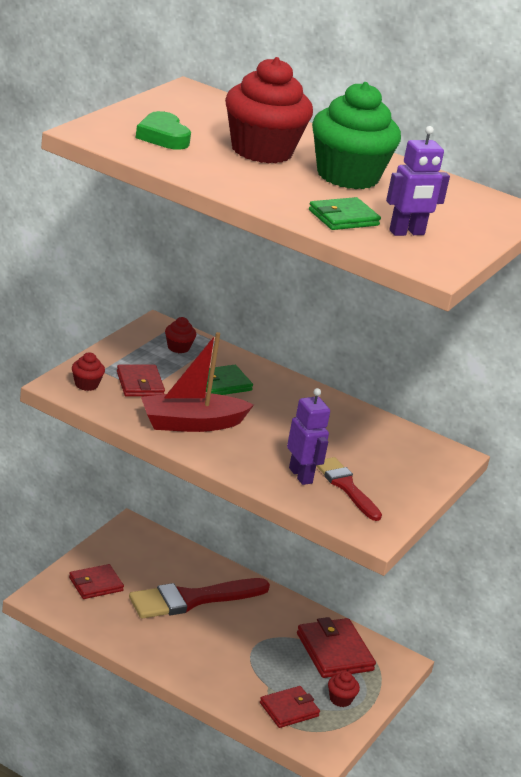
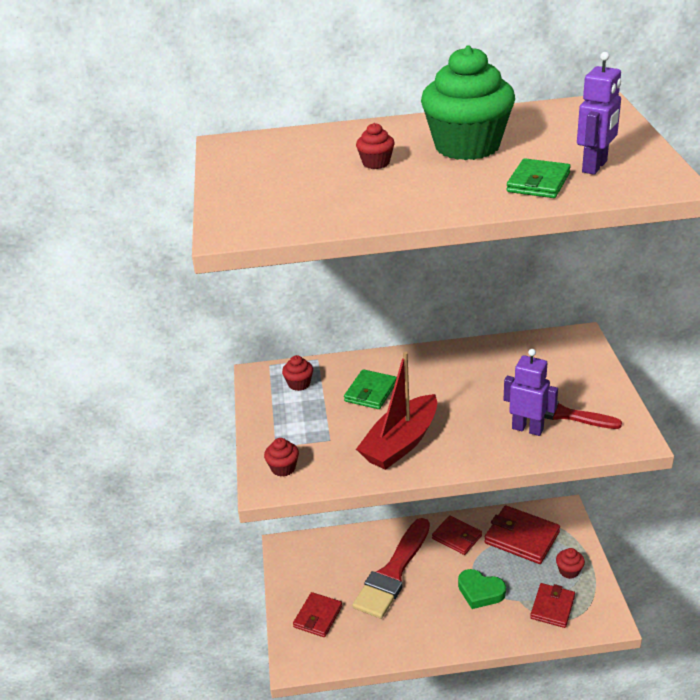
camera: 30 degrees left, 5 degrees up
red wallet [117,364,165,396] -> red wallet moved to [432,516,482,555]
green heart [136,111,191,150] -> green heart moved to [458,569,506,609]
red cupcake [225,57,313,163] -> red cupcake [356,123,395,169], size x0.41

